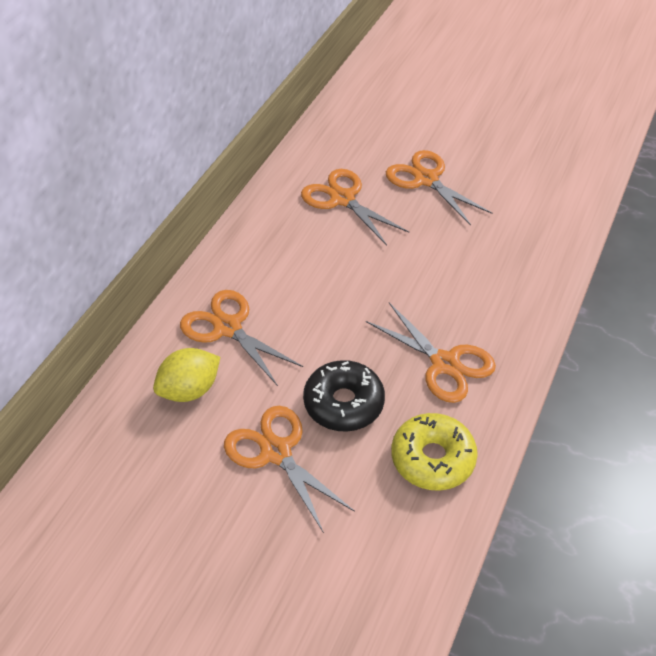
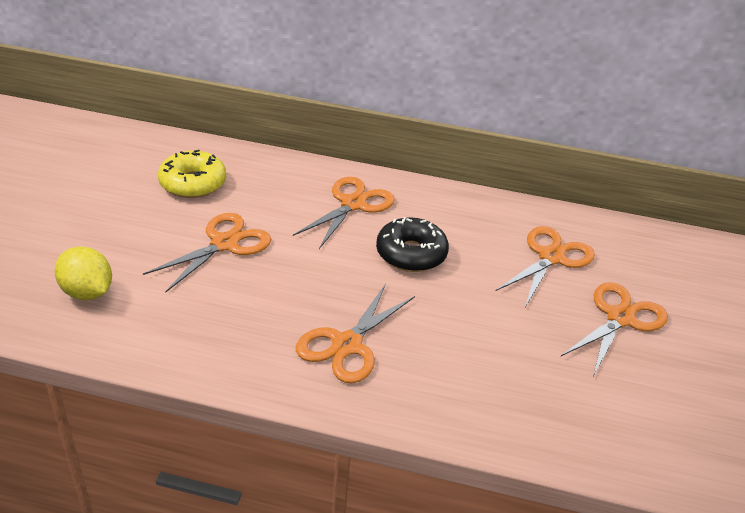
camera: 75 degrees right, 10 degrees down
yellow lemon [153,348,220,402] -> yellow lemon moved to [54,247,112,300]
black donut [303,360,385,432] -> black donut moved to [376,217,449,272]
yellow donut [391,413,478,490] -> yellow donut moved to [158,150,226,198]

